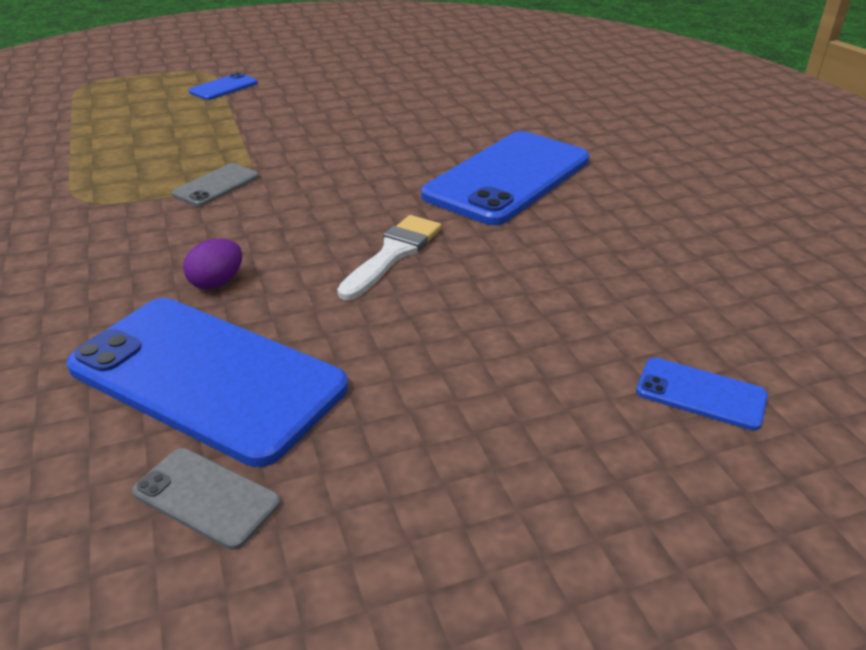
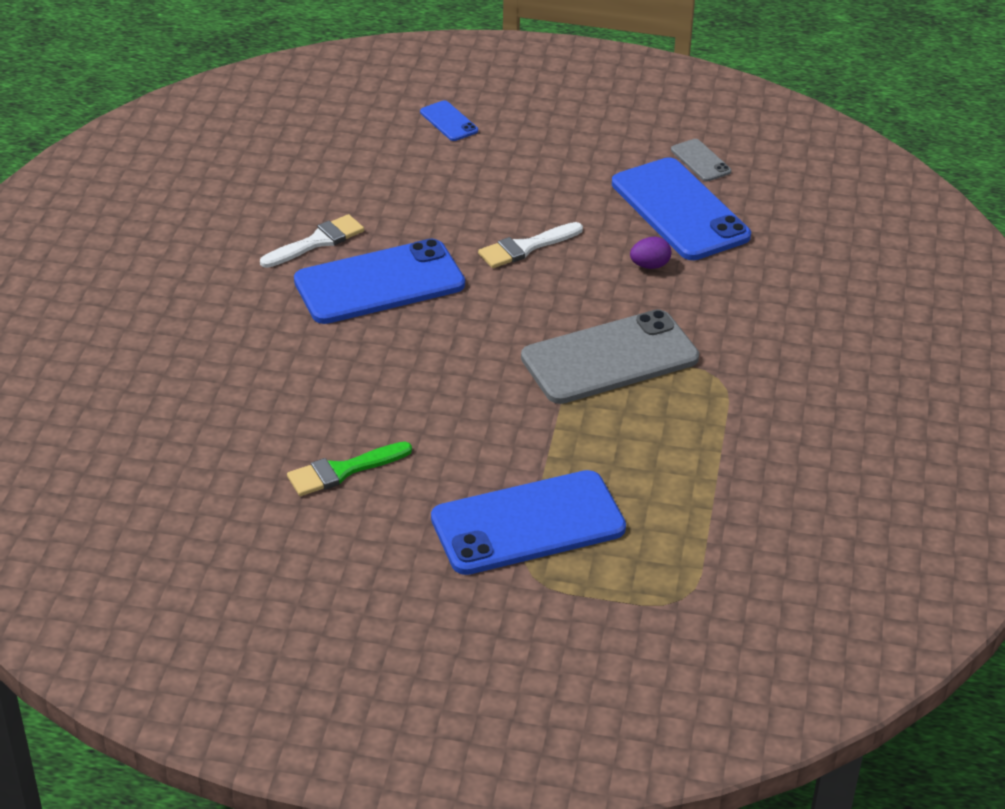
camera: 150 degrees left, 5 degrees up
grey phone [172,163,259,207] -> grey phone [521,309,699,404], size x2.26
blue phone [189,73,258,100] -> blue phone [431,470,626,575], size x2.26
none -> white brush [260,214,364,268]
none -> green brush [287,442,412,496]

